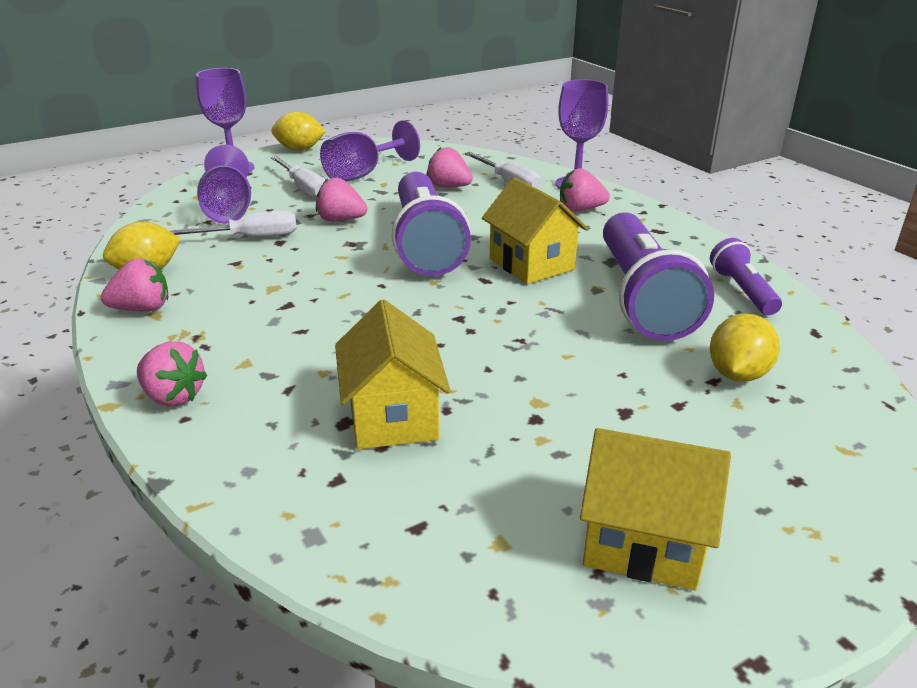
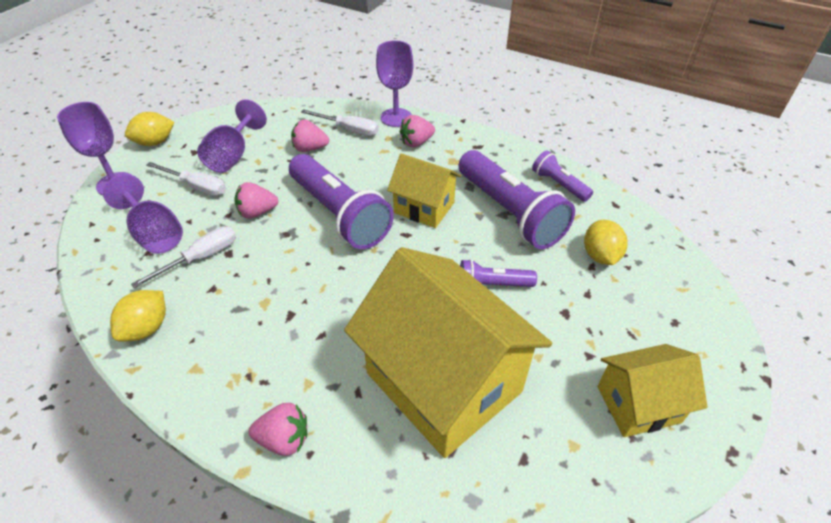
camera: 30 degrees left, 15 degrees up
pink strawberry [101,258,168,311] -> none
yellow house [335,300,450,450] -> yellow house [344,247,552,458], size x1.91
none -> purple flashlight [460,259,537,287]

